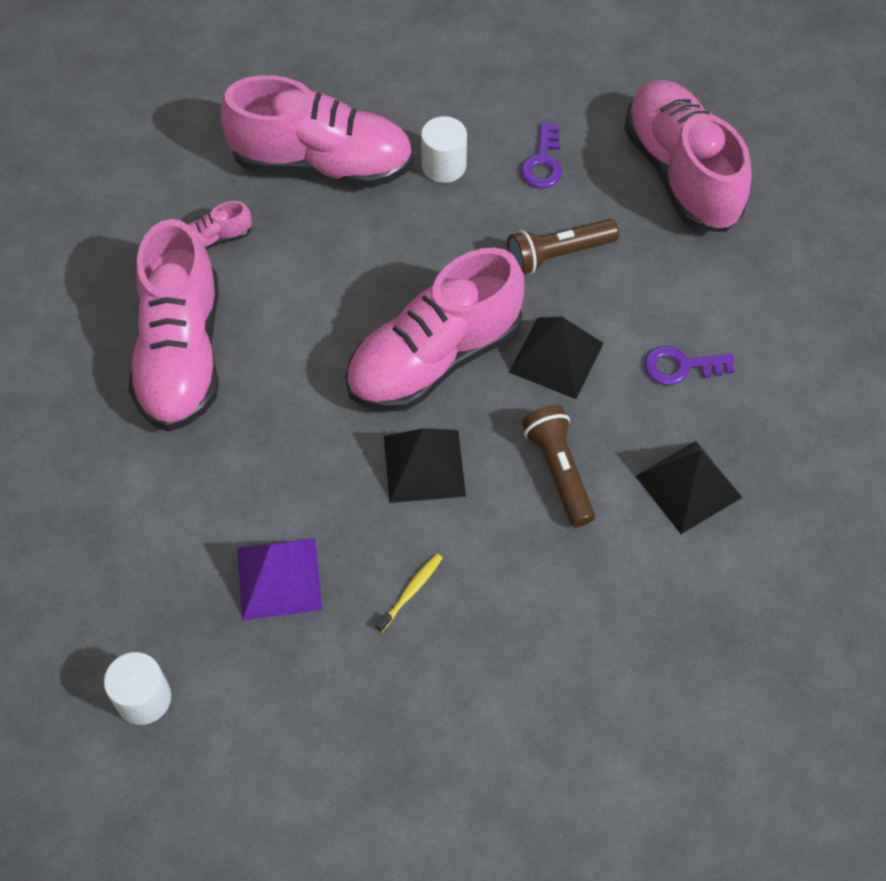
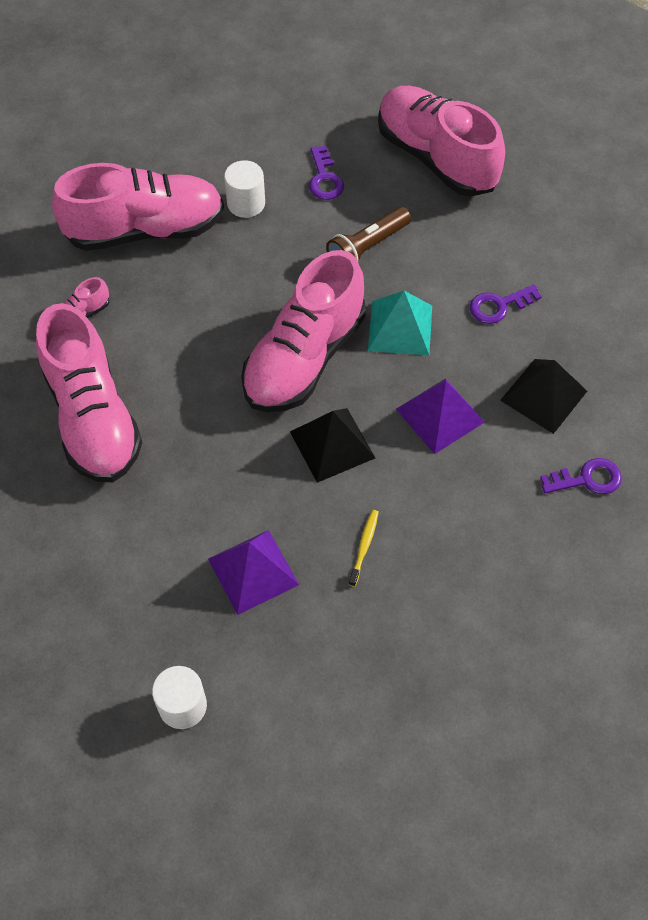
camera: 20 degrees left, 0 degrees up
black pyramid [509,316,604,399] -> turquoise pyramid [368,291,432,356]
brown flashlight [522,405,595,527] -> purple pyramid [396,378,485,454]
none -> purple key [540,458,622,494]

